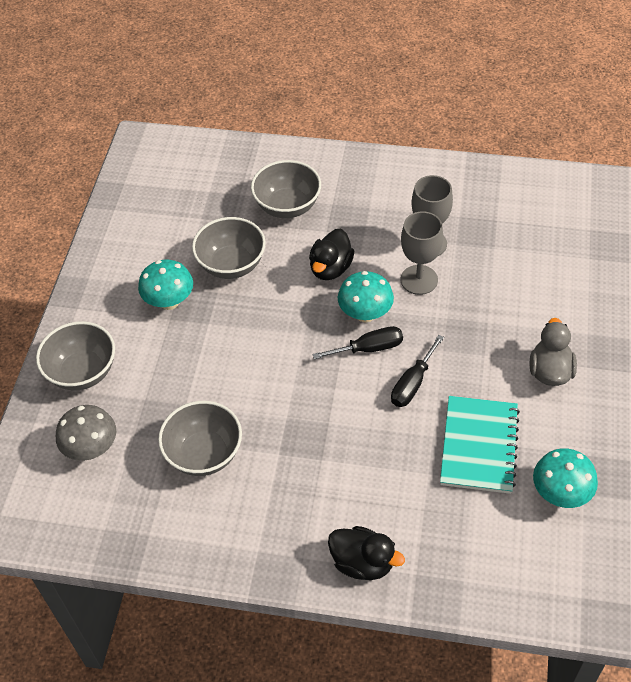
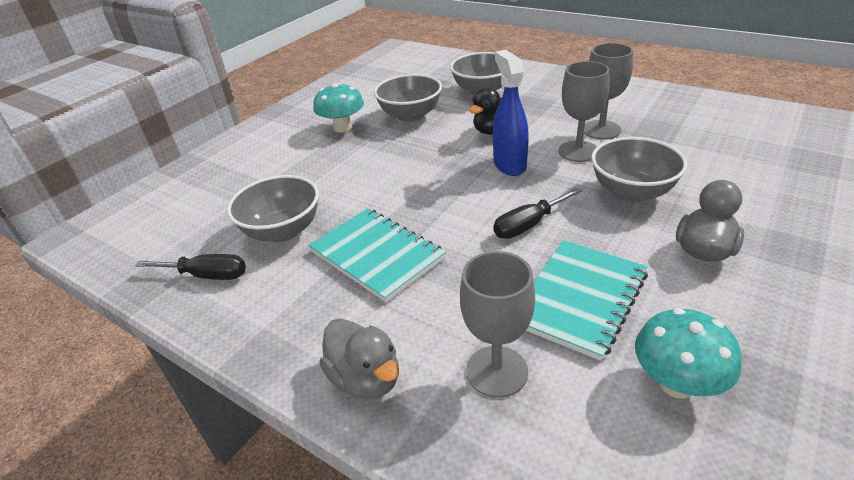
camera: 25 degrees right, 15 degrees down
grey bowl [36,321,115,390] -> grey bowl moved to [591,137,687,202]
grey mushroom [56,405,116,461] -> none
black screwdriver [312,326,403,359] -> black screwdriver moved to [135,254,246,280]
black duck [328,526,405,580] -> grey duck [319,318,399,399]
turquoise mushroom [338,271,394,322] -> blue spray bottle [493,50,529,176]
none -> turquoise notebook [308,208,446,302]
none -> grey goblet [460,251,535,398]

